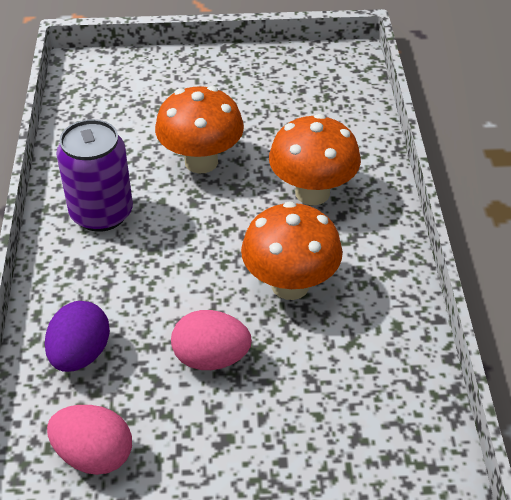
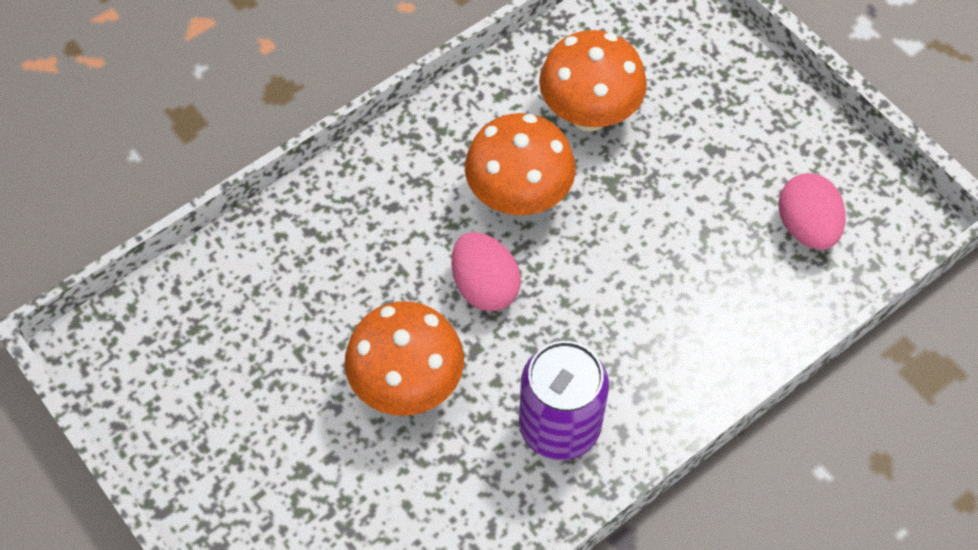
camera: 125 degrees left, 15 degrees up
purple egg [45,301,110,372] -> none
pink egg [171,310,252,370] -> pink egg moved to [451,232,521,312]
orange mushroom [269,114,361,205] -> orange mushroom moved to [539,30,647,131]

